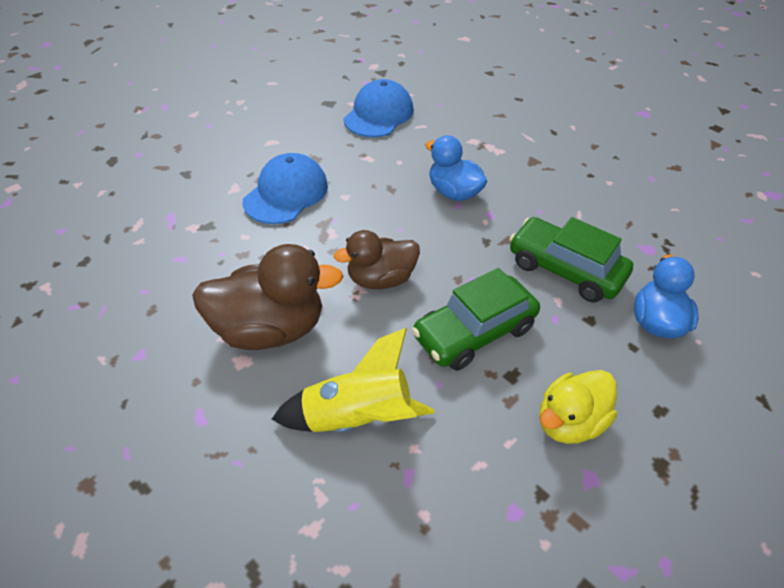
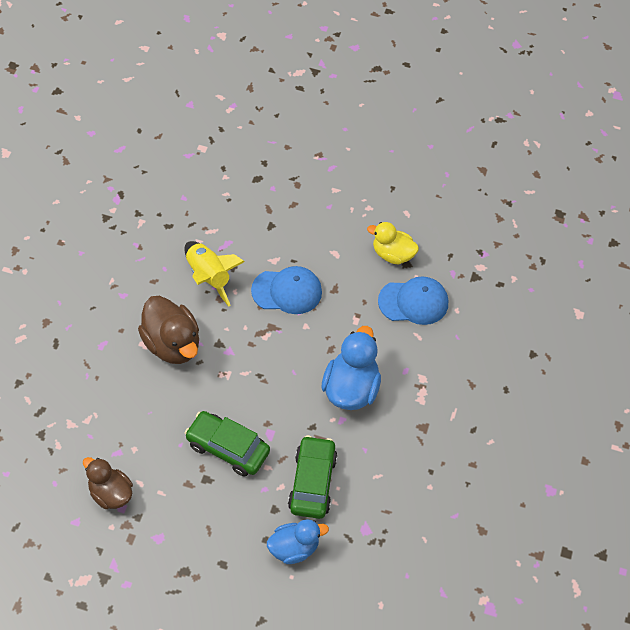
camera: 60 degrees right, 10 degrees up
yellow rocket [271,328,435,433] -> yellow rocket moved to [184,241,245,307]
brown duck [334,230,420,289] -> brown duck moved to [83,457,133,509]
blue duck [425,135,487,201] -> blue duck [322,326,381,410], size x1.51
yellow duck [539,370,617,444] -> yellow duck moved to [367,222,419,265]

